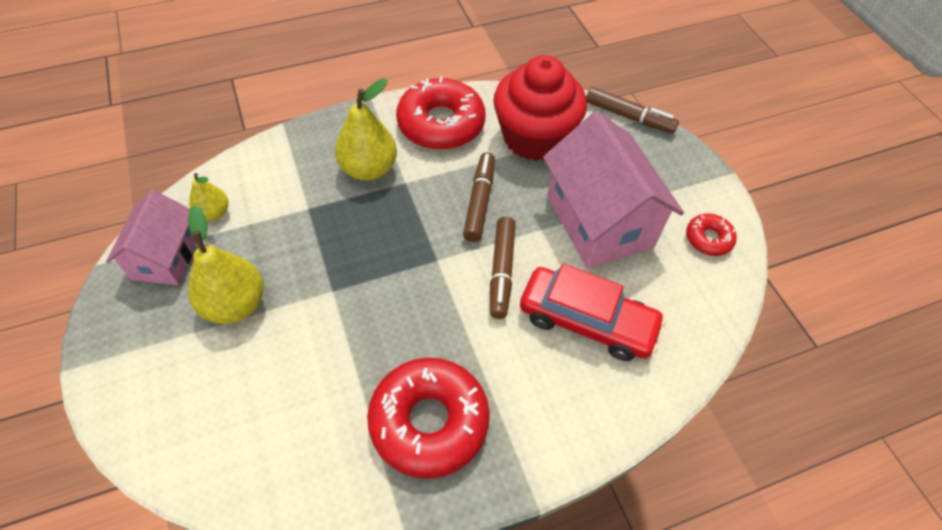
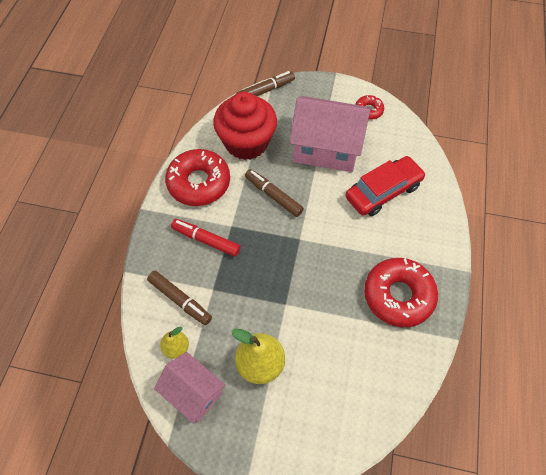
camera: 55 degrees left, 5 degrees up
yellow pear [335,78,397,181] -> red marker [171,219,240,257]
brown marker [490,216,516,319] -> brown marker moved to [147,271,212,325]

